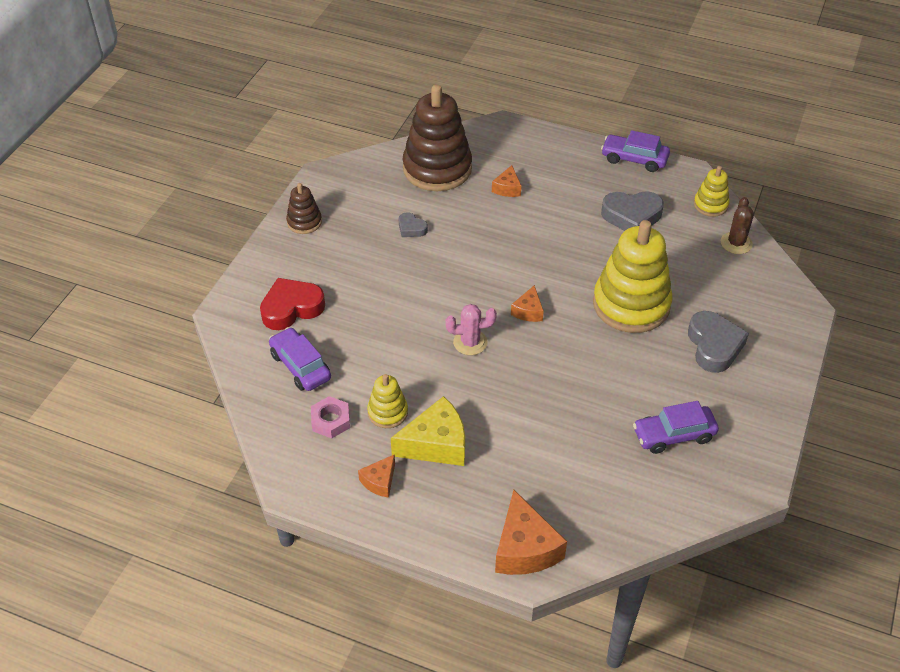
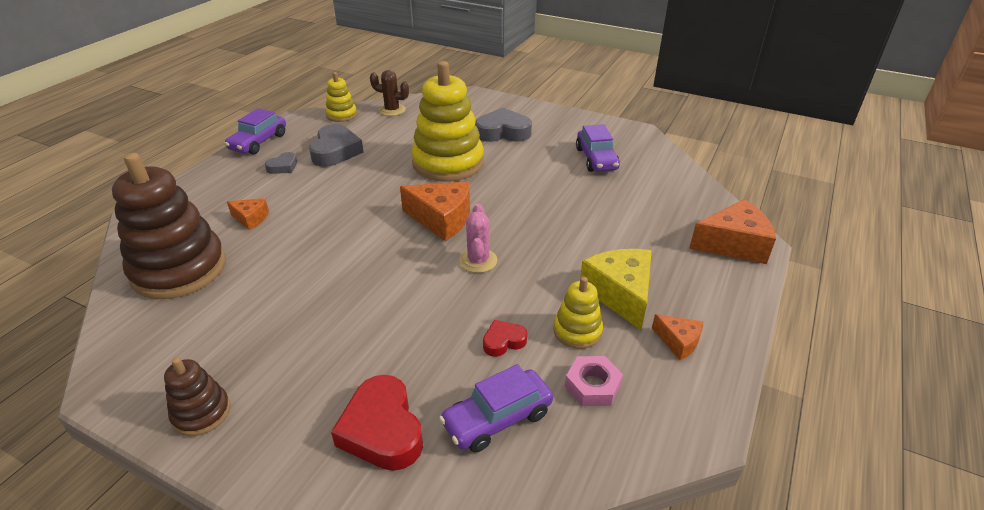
camera: 85 degrees left, 10 degrees down
grey heart [399,212,428,237] -> grey heart moved to [265,152,297,174]
orange cheese [511,285,544,322] -> orange cheese [400,182,470,241], size x1.85
none -> red heart [483,320,527,357]

